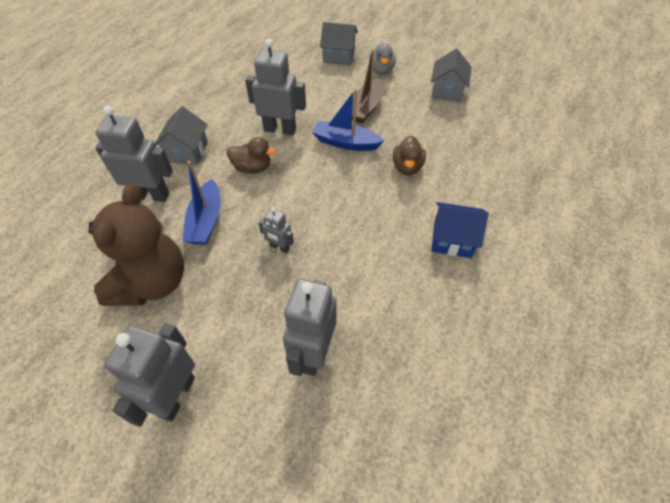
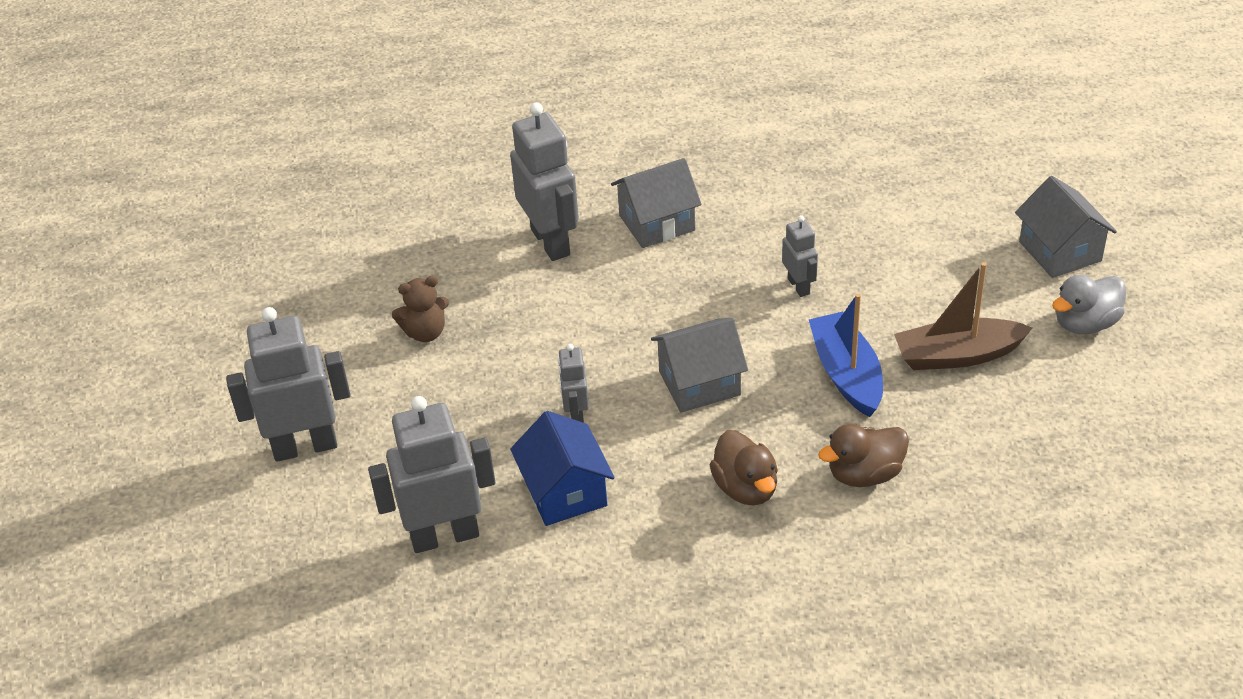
camera: 60 degrees right, 10 degrees down
brown teddy bear [88,183,184,306] -> brown teddy bear [392,276,449,342], size x0.44
blue boat [182,161,221,245] -> none
brown duck [227,137,276,174] -> brown duck moved to [710,430,778,505]
grey robot [245,39,306,135] -> grey robot [782,215,818,297], size x0.52
grey house [431,49,471,102] -> grey house moved to [651,318,748,413]
blue house [432,202,488,258] -> blue house moved to [510,411,615,526]

